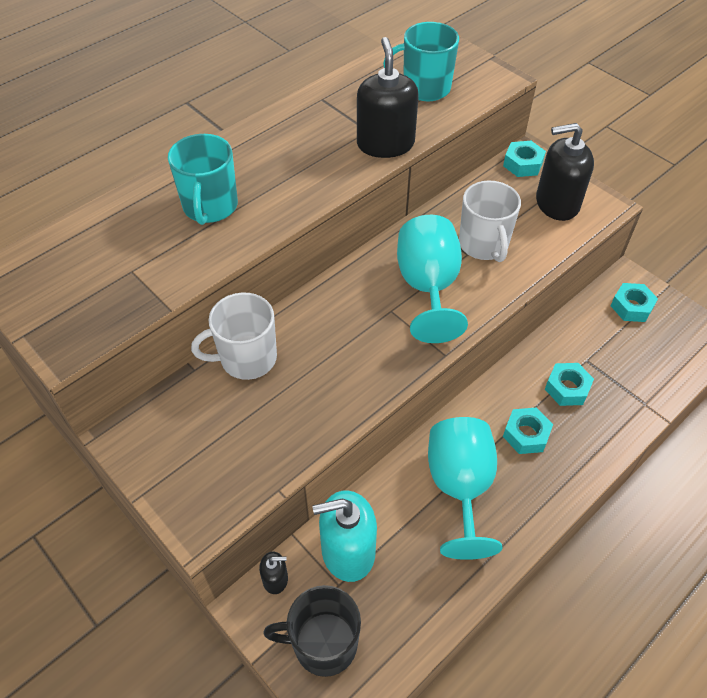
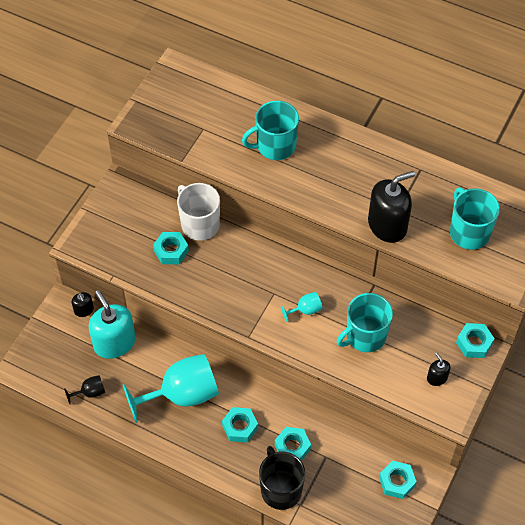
camera: 70 degrees right, 5 degrees up
black mug [263,585,361,677] -> black mug moved to [259,446,305,510]
turquoise goblet [397,215,468,343] -> turquoise goblet [281,292,322,322], size x0.43
white mug [459,180,521,262] -> turquoise mug [337,293,393,352]
black soap dispenser [536,123,594,221] -> black soap dispenser [427,353,451,386], size x0.47
none -> black goblet [64,375,105,404]
none -> turquoise nut [153,232,189,264]

